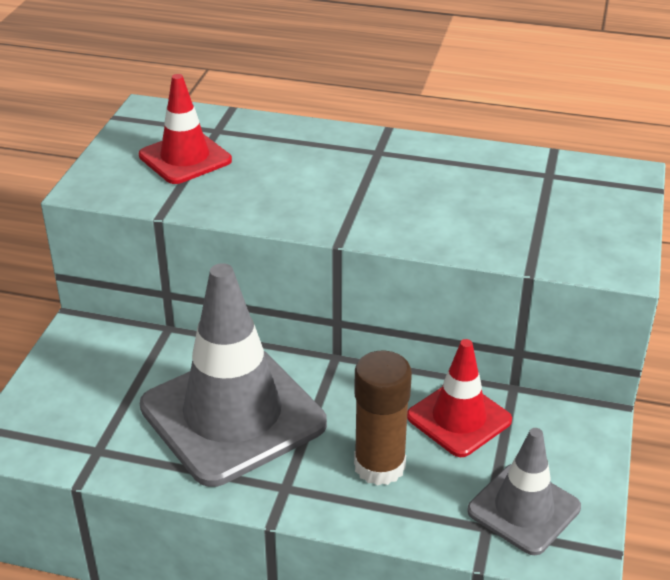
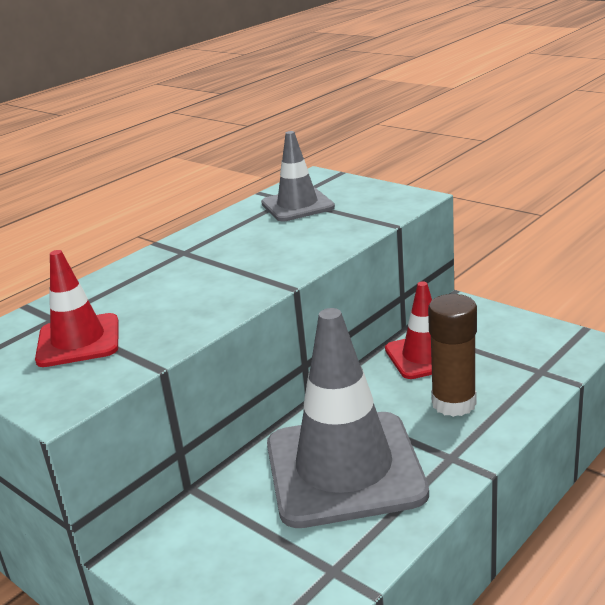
camera: 60 degrees left, 10 degrees down
grey traffic cone [467,428,581,555] -> grey traffic cone moved to [261,131,335,221]

